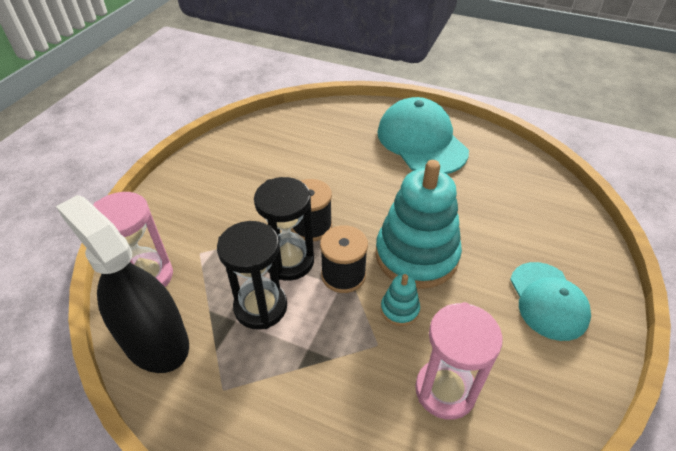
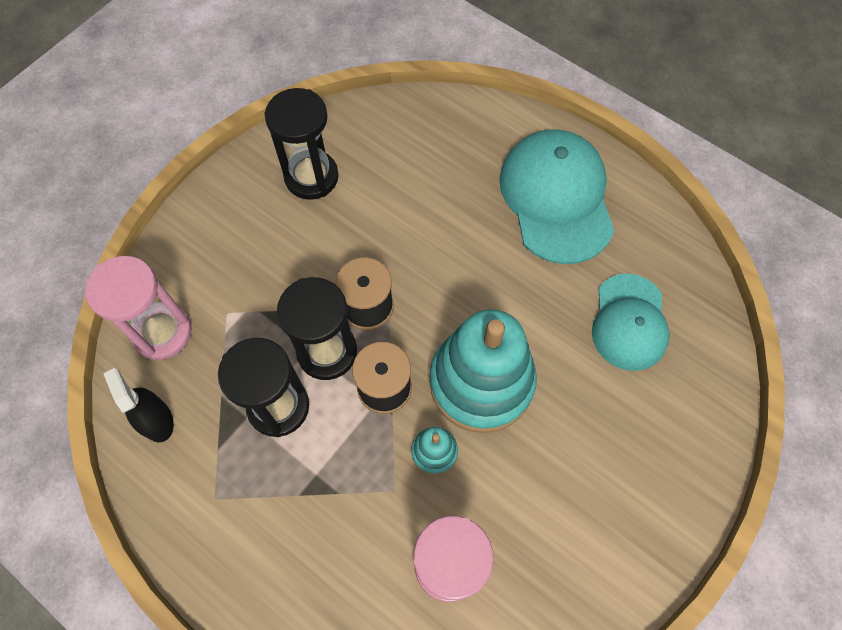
camera: 15 degrees right, 20 degrees up
black spray bottle [56,195,189,373] -> black spray bottle [103,368,174,442], size x0.50
turquoise cap [510,262,591,341] -> turquoise cap moved to [592,274,670,371]
none -> black hourglass [264,88,339,200]

